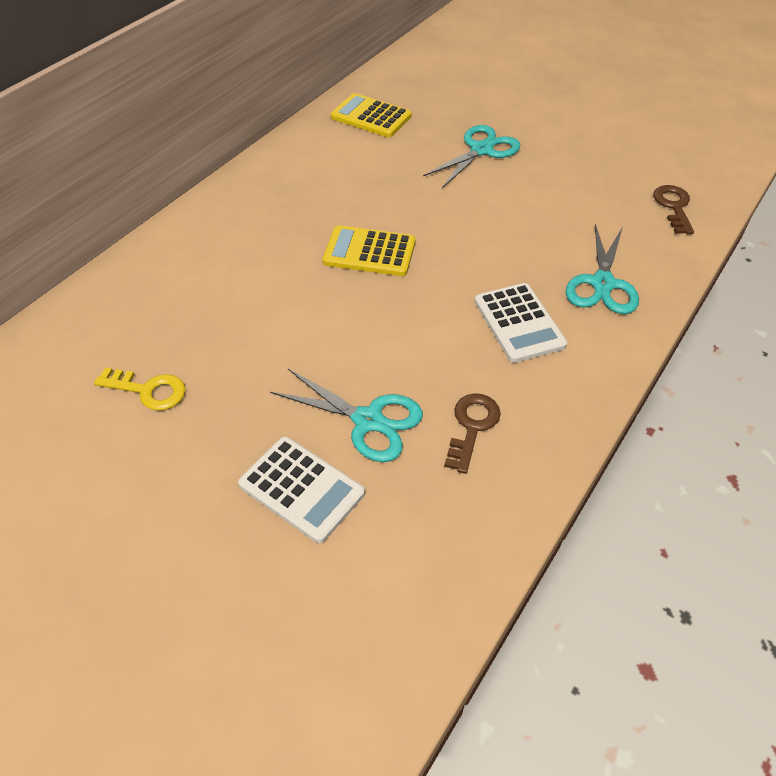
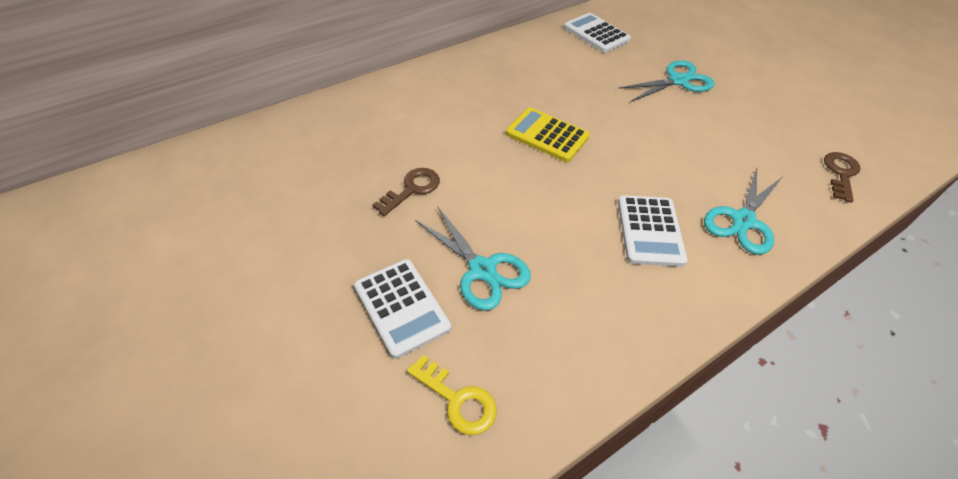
camera: 20 degrees right, 0 degrees up
yellow key [94,367,186,411] -> yellow key moved to [407,355,497,435]
yellow calculator [331,93,412,137] -> white calculator [564,13,631,53]
brown key [444,393,501,474] -> brown key moved to [372,168,440,216]

